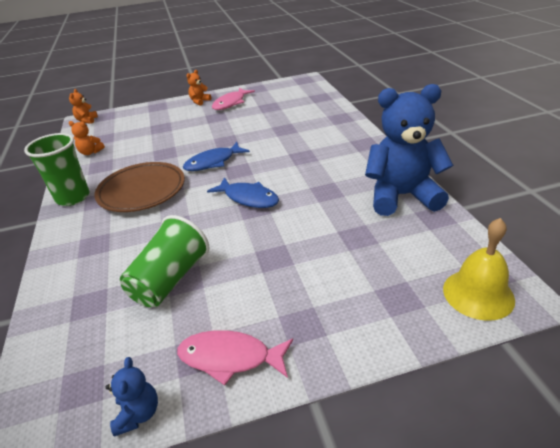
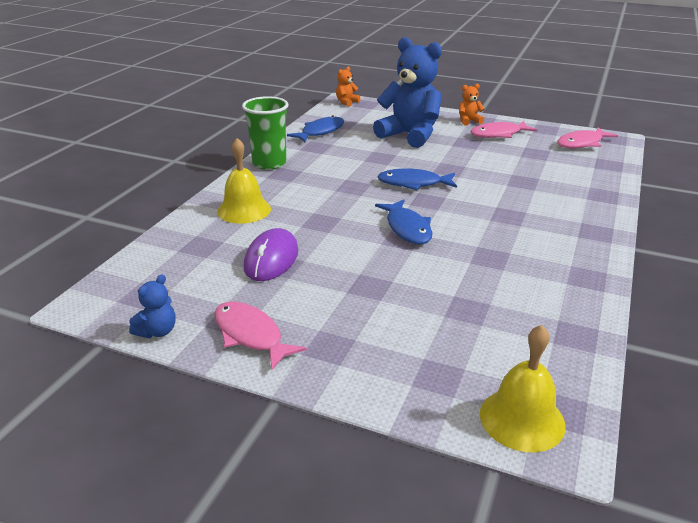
camera: 35 degrees right, 5 degrees down
orange teddy bear [69,121,105,155] -> blue fish [287,115,344,142]
brown plate [94,162,185,212] -> none
green cup [120,215,209,307] -> purple mouse [244,228,298,281]
blue teddy bear [365,84,453,216] -> blue teddy bear moved to [373,37,442,148]
none -> yellow bell [217,138,271,224]
none -> pink fish [557,127,618,148]

